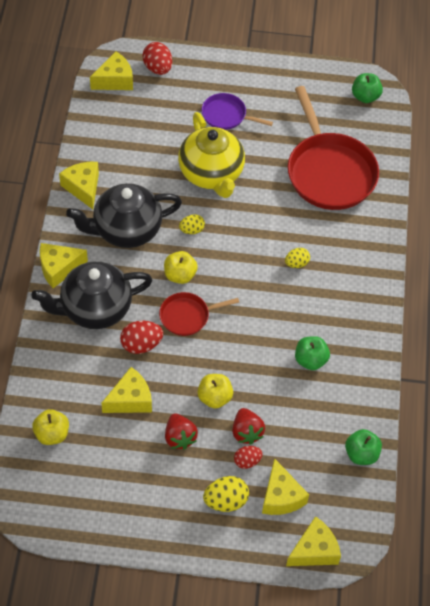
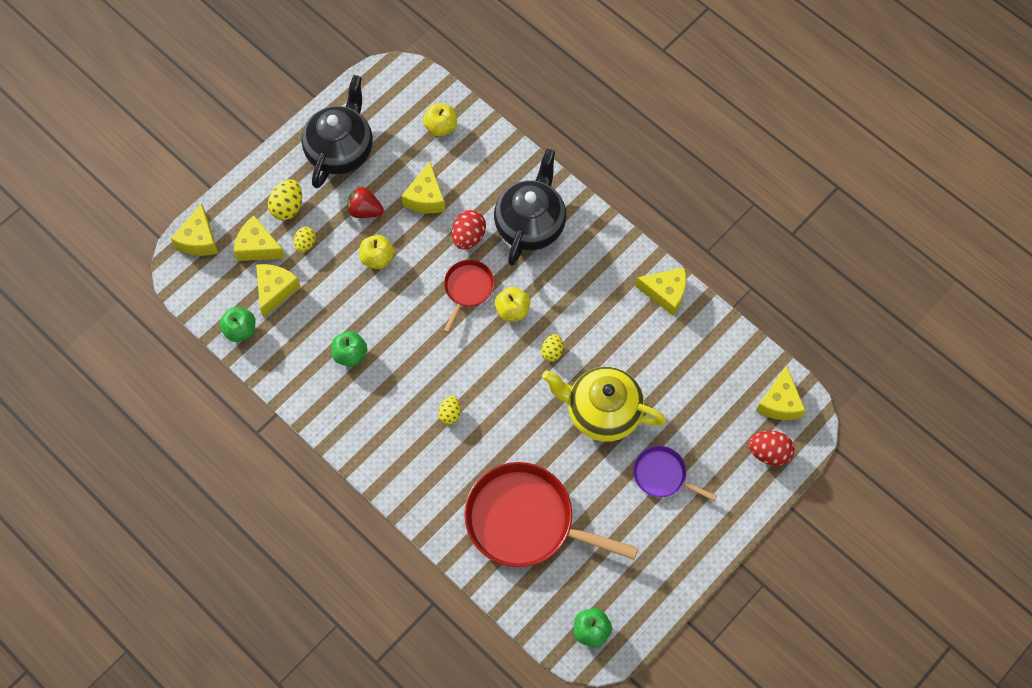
camera: 130 degrees right, 10 degrees up
yellow cheese [40,243,88,288] -> yellow cheese moved to [256,264,301,317]
black teapot [66,183,182,248] -> black teapot moved to [302,75,373,188]
purple pan [201,93,273,130] -> purple pan turned 120 degrees counterclockwise [633,446,717,501]
red strawberry [232,408,265,445] -> none
red egg [234,446,263,469] -> yellow egg [294,227,316,252]

